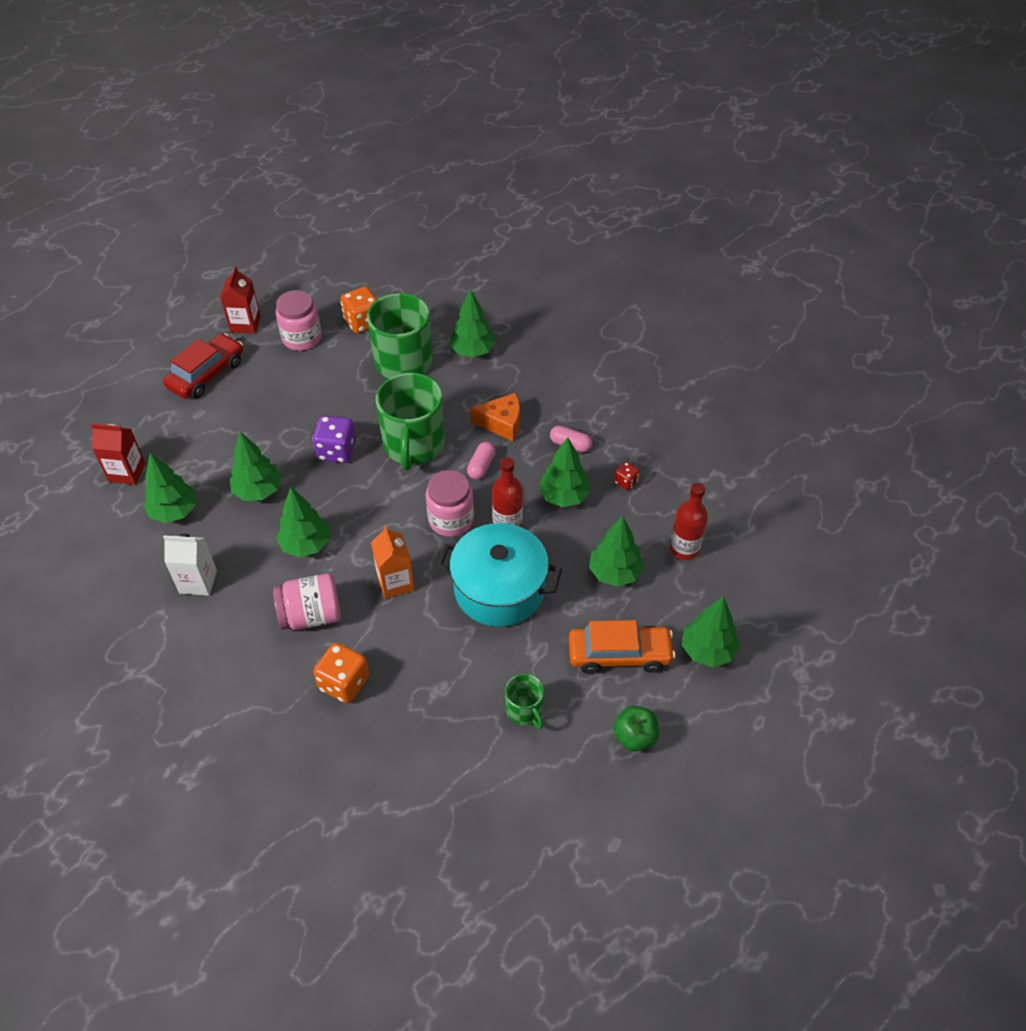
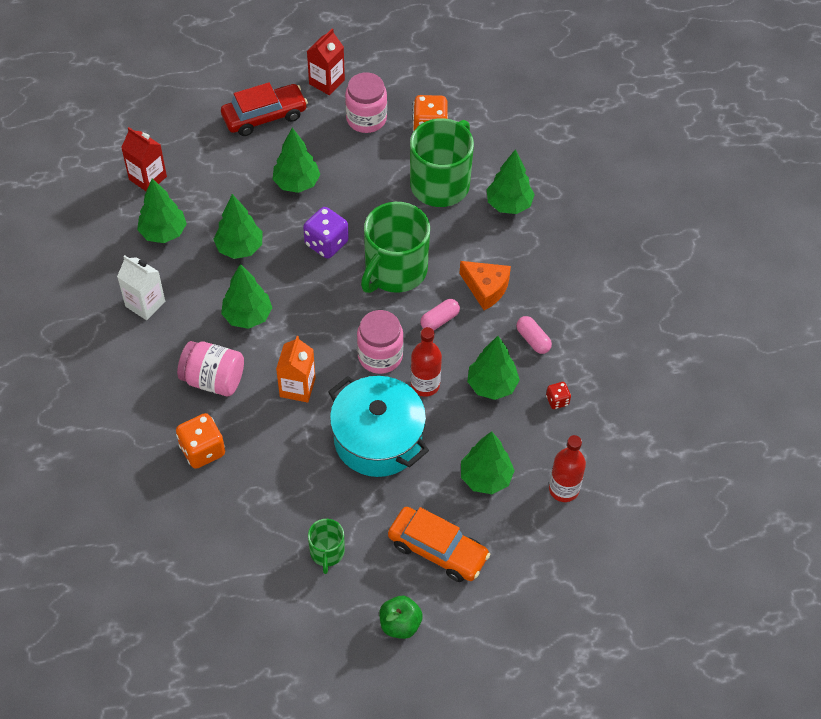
camera: 30 degrees right, 5 degrees up
green tree [682,596,740,667] -> green tree moved to [272,128,321,193]

